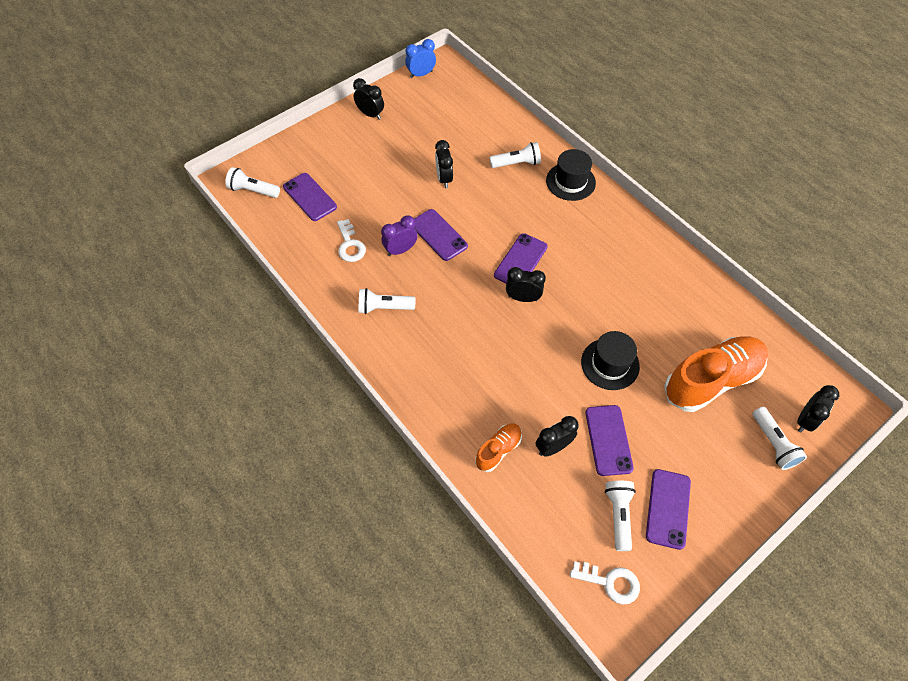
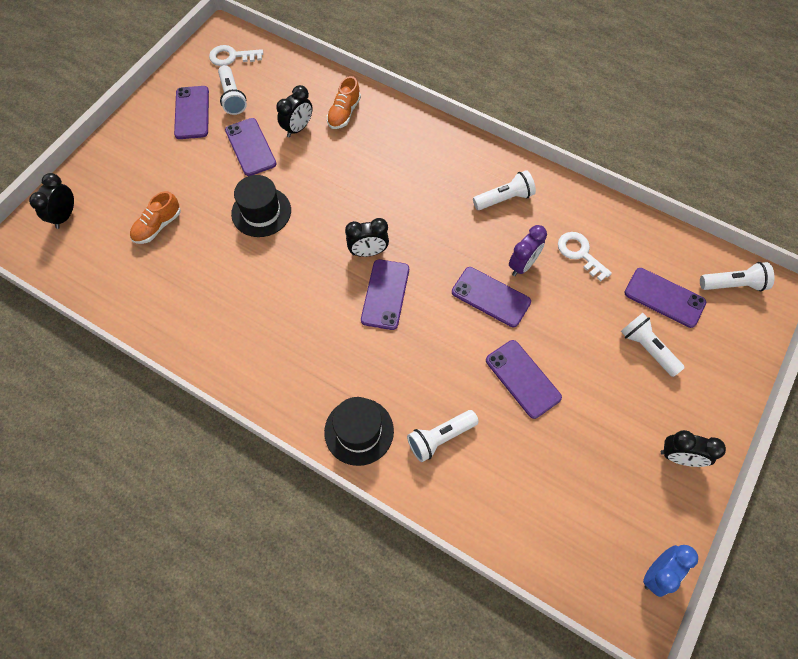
camera: 160 degrees right, 5 degrees up
black clock [435,140,453,188] -> purple phone [486,340,562,419]
orange shoe [664,336,768,412] -> orange shoe [130,191,181,244], size x0.49
white flashlight [753,407,807,470] -> white flashlight moved to [621,313,685,377]

